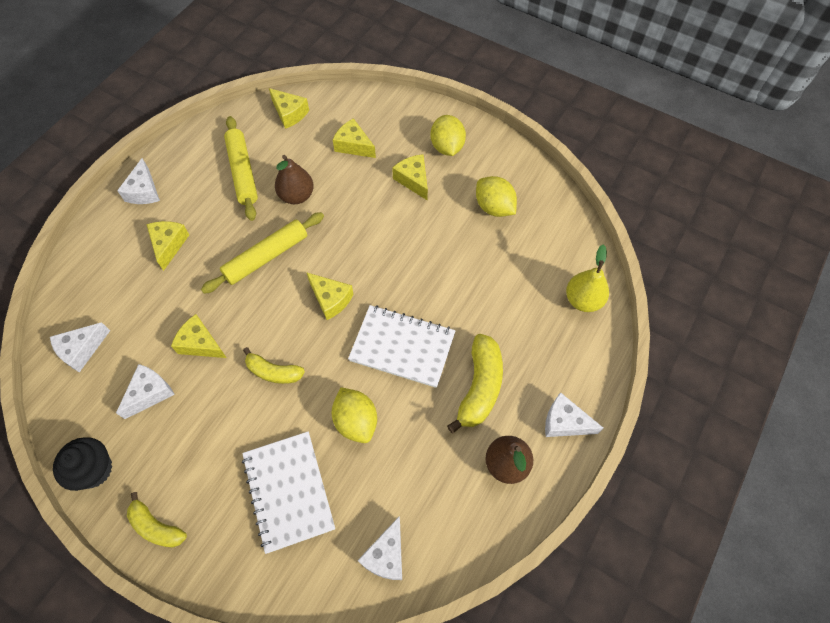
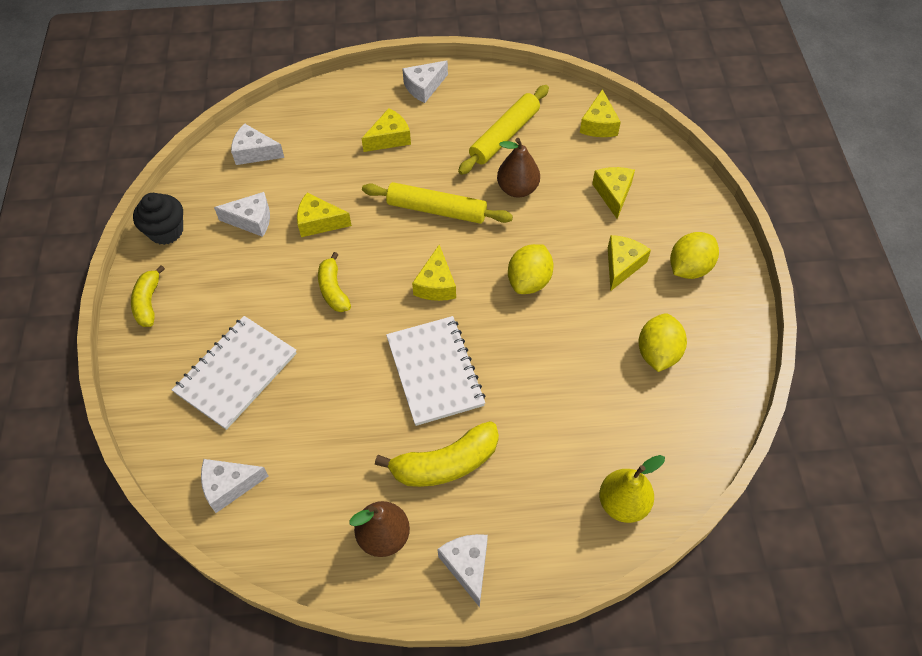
camera: 55 degrees right, 5 degrees down
yellow cheese [171,314,227,358] -> yellow cheese turned 75 degrees counterclockwise [297,193,352,237]
yellow lemon [332,387,377,443] -> yellow lemon moved to [508,244,554,294]

